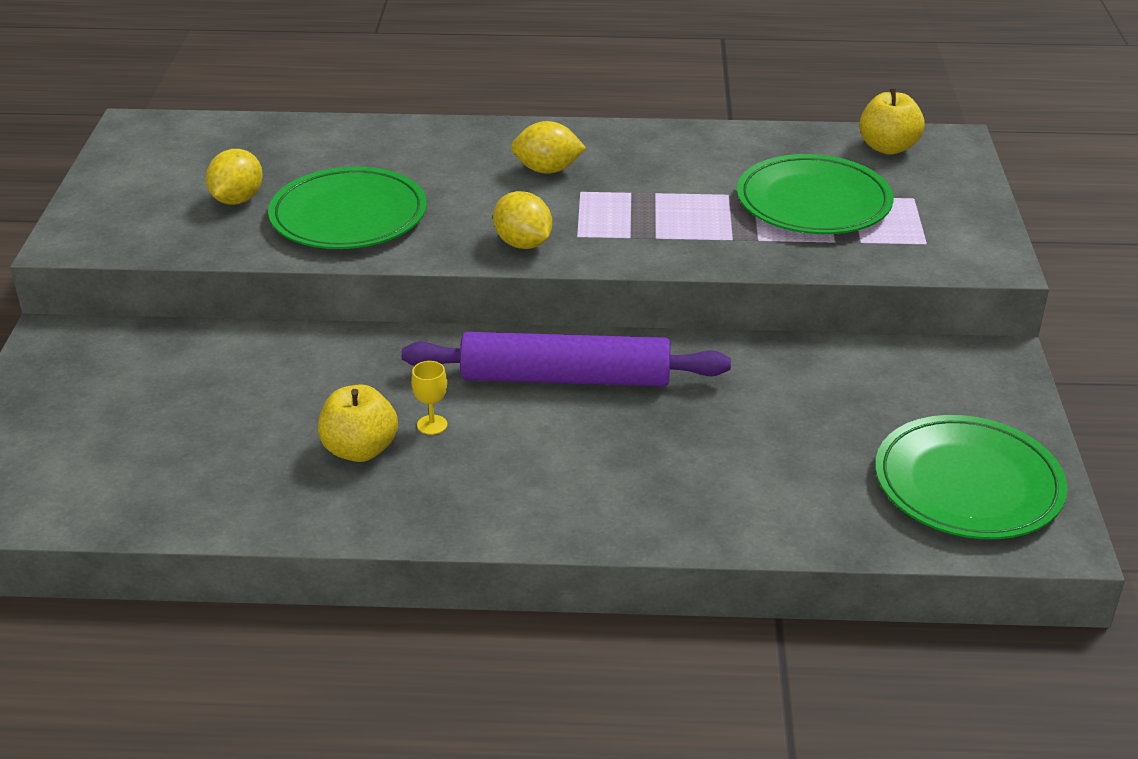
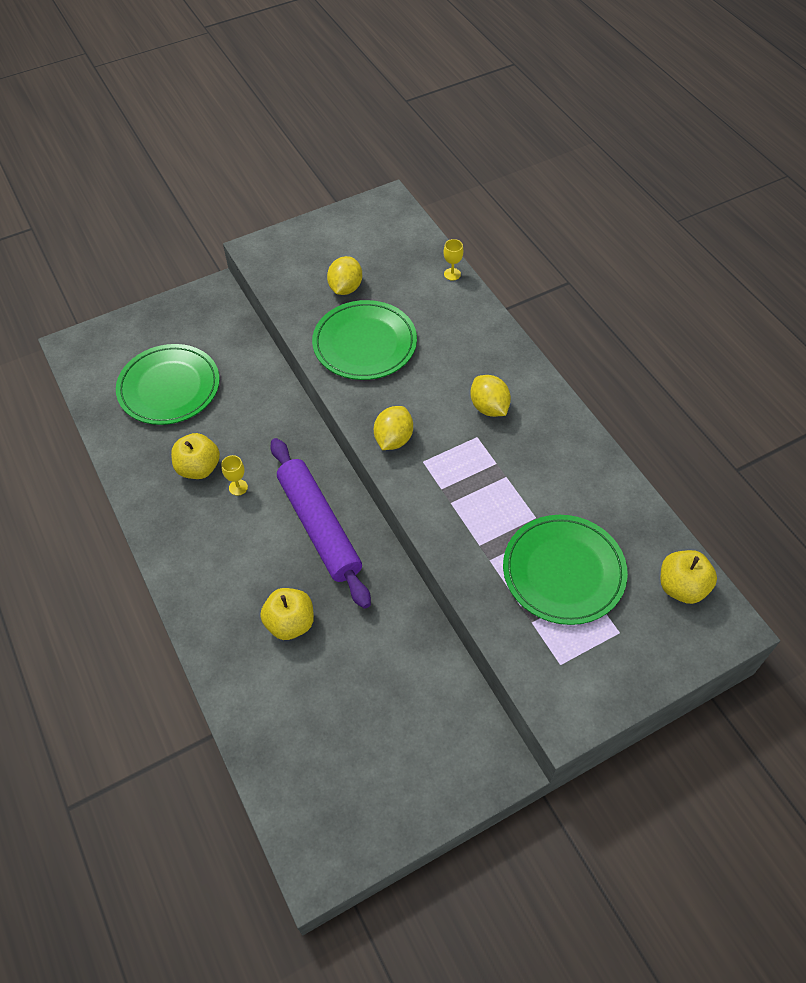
camera: 60 degrees right, 20 degrees up
yellow lemon [206,149,263,205] -> yellow lemon turned 60 degrees counterclockwise [327,256,362,295]
green plate [875,415,1067,539] -> green plate moved to [116,344,220,425]
none -> yellow apple [260,588,314,640]
none -> yellow goblet [443,239,463,281]

